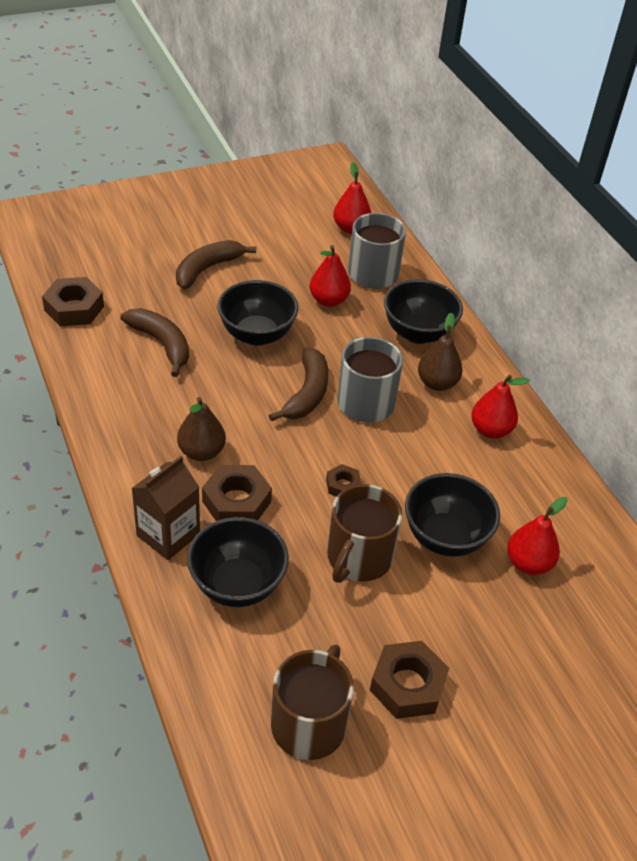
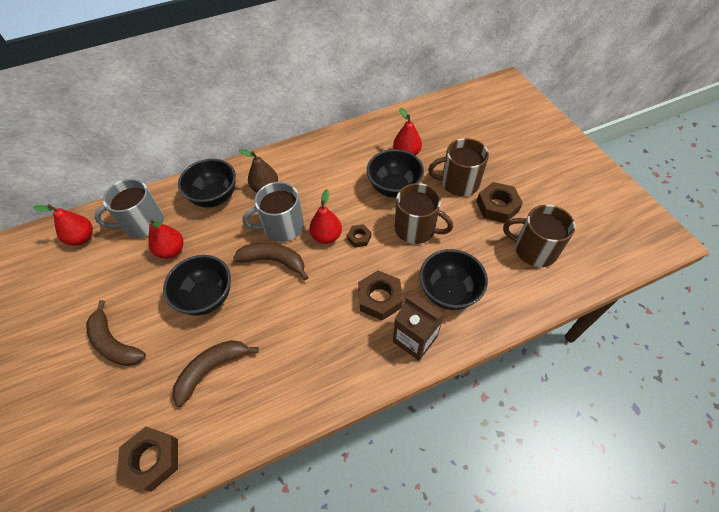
camera: 85 degrees left, 10 degrees up
brown pear [177,397,226,461] -> none
red pear [471,375,530,439] -> red pear moved to [309,189,342,244]
none -> brown mug [428,138,489,196]

